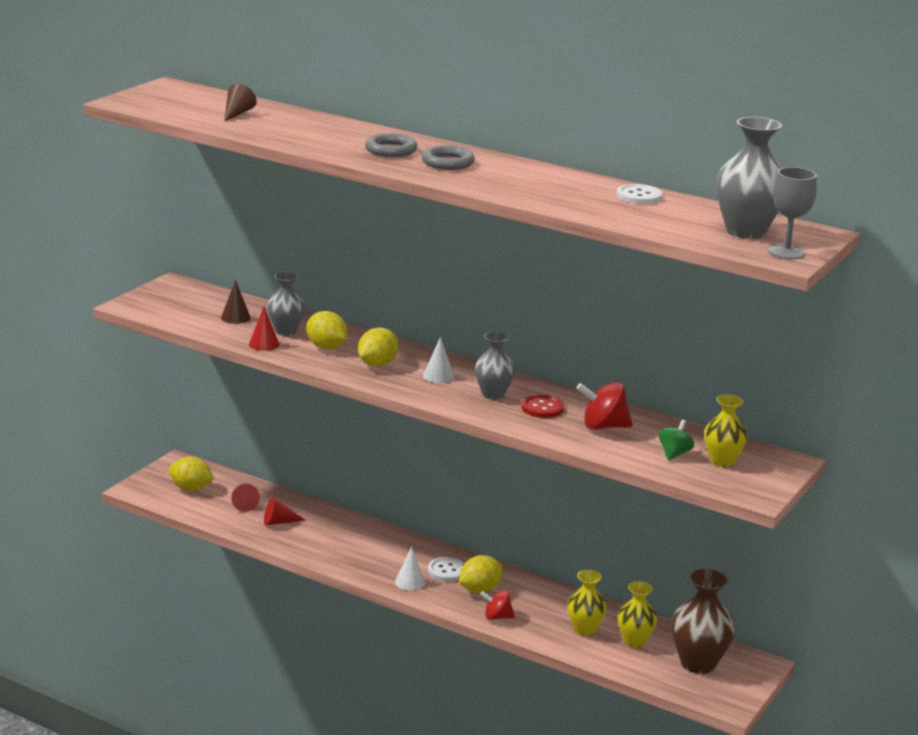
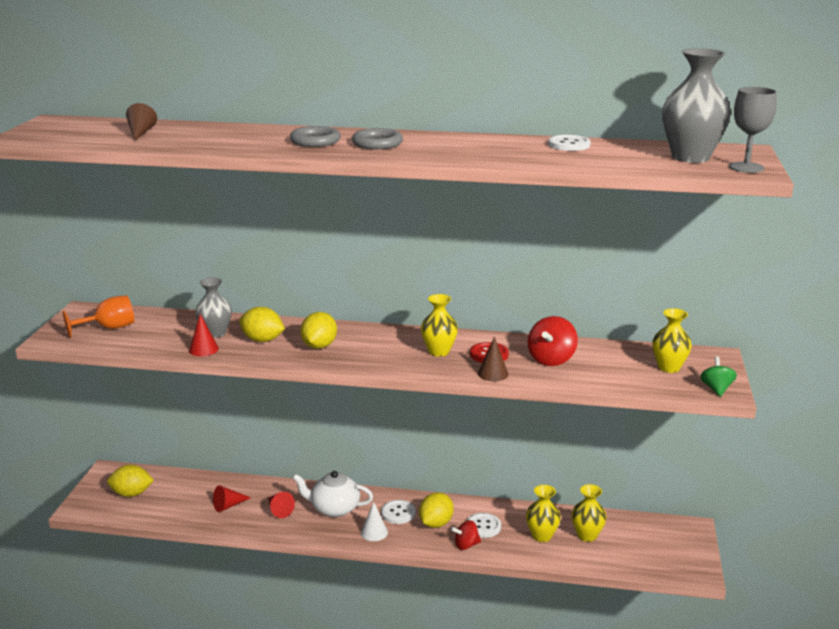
camera: 20 degrees left, 0 degrees up
brown cone [221,280,251,324] -> brown cone moved to [478,336,508,381]
red cone [231,484,260,512] -> red cone moved to [268,492,295,518]
white cone [423,337,454,383] -> none
grey vase [475,332,515,400] -> yellow vase [421,294,458,357]
red spinning top [576,382,633,430] -> red spinning top turned 45 degrees counterclockwise [528,316,578,366]
green spinning top [659,420,694,460] -> green spinning top moved to [700,356,737,397]
brown vase [671,568,735,674] -> none
none -> orange goblet [63,295,134,338]
none -> white teapot [293,471,373,517]
none -> white button [466,513,501,538]

